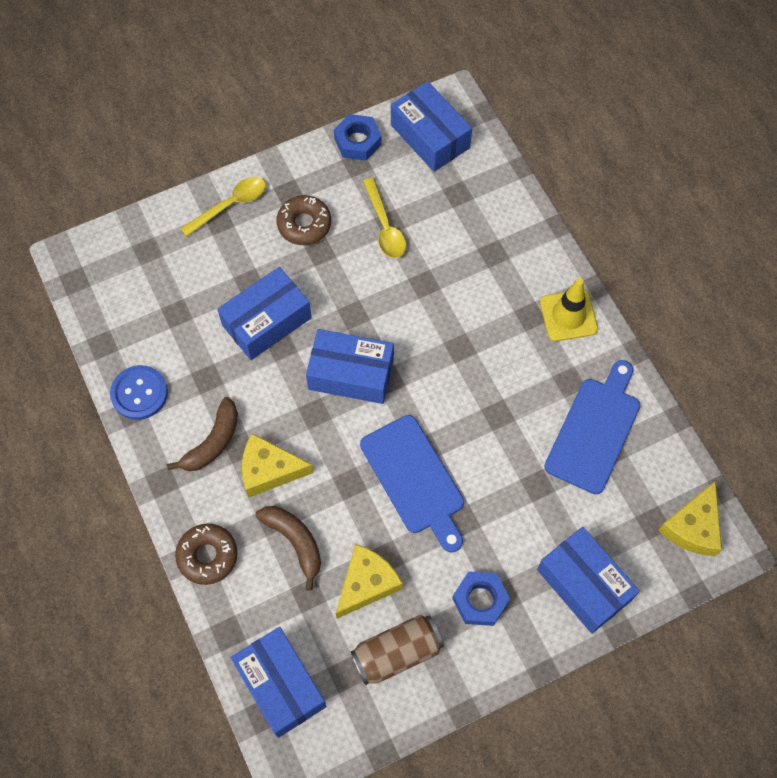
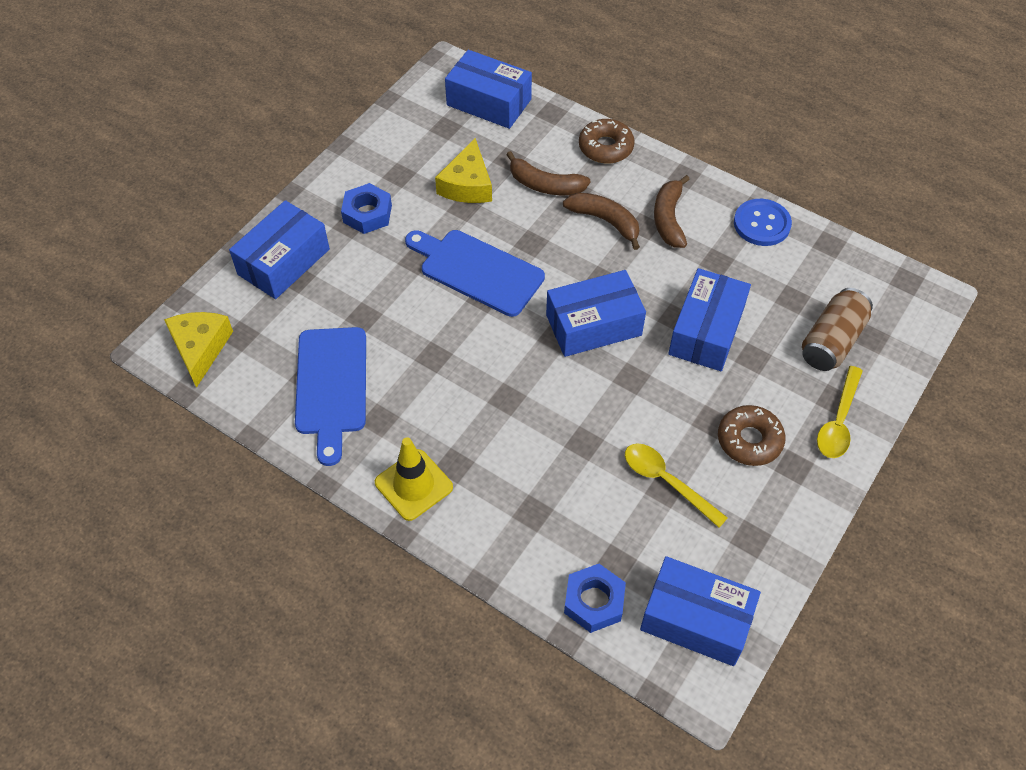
camera: 150 degrees right, 10 degrees down
yellow cheese [242,433,314,498] -> brown banana [563,193,640,250]
blue nut [334,114,382,161] -> blue nut moved to [564,564,626,633]
brown can [350,615,444,685] -> brown can moved to [802,288,873,371]
blue box [537,527,640,634] -> blue box turned 75 degrees counterclockwise [229,200,330,299]

